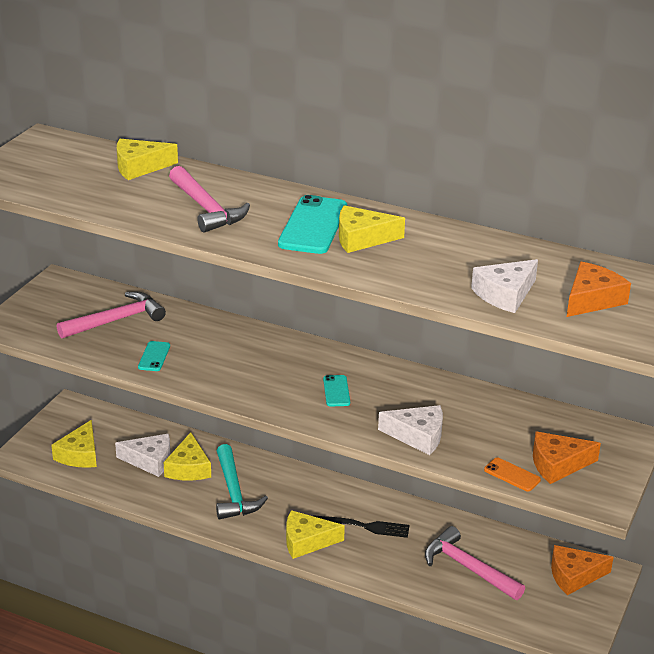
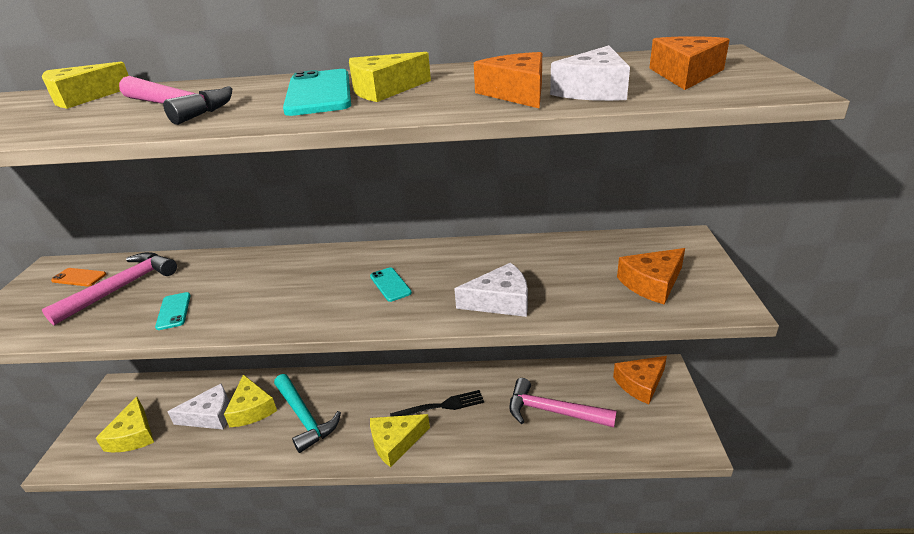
camera: 20 degrees left, 0 degrees up
orange phone [484,458,541,492] -> orange phone moved to [51,268,106,287]
none -> orange cheese [474,52,542,109]

